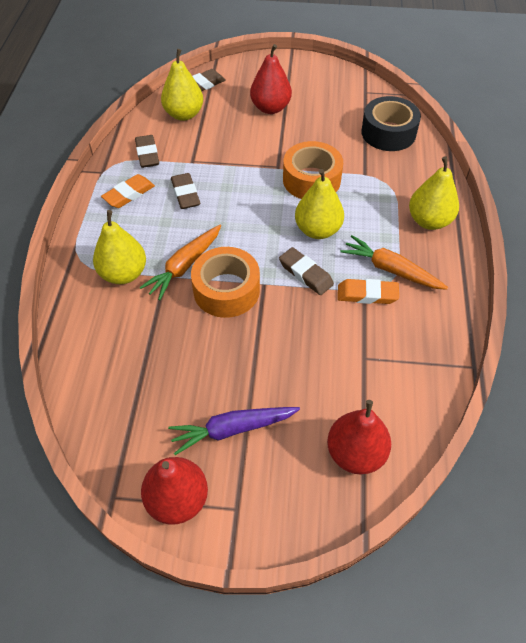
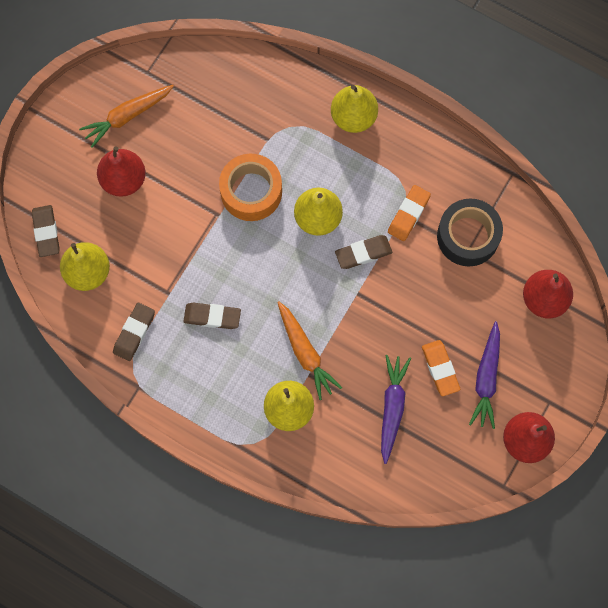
camera: 65 degrees left, 20 degrees up
orange eraser [101,174,155,208] -> orange eraser moved to [422,340,460,396]
brown eraser [135,135,159,168] -> brown eraser turned 75 degrees counterclockwise [113,303,155,361]
orange tape [191,247,260,318] -> none
orange carrot [341,235,448,290] -> orange carrot moved to [79,85,174,148]
black tape [361,96,421,151] -> black tape moved to [437,199,503,267]
none -> purple carrot [381,355,411,464]

